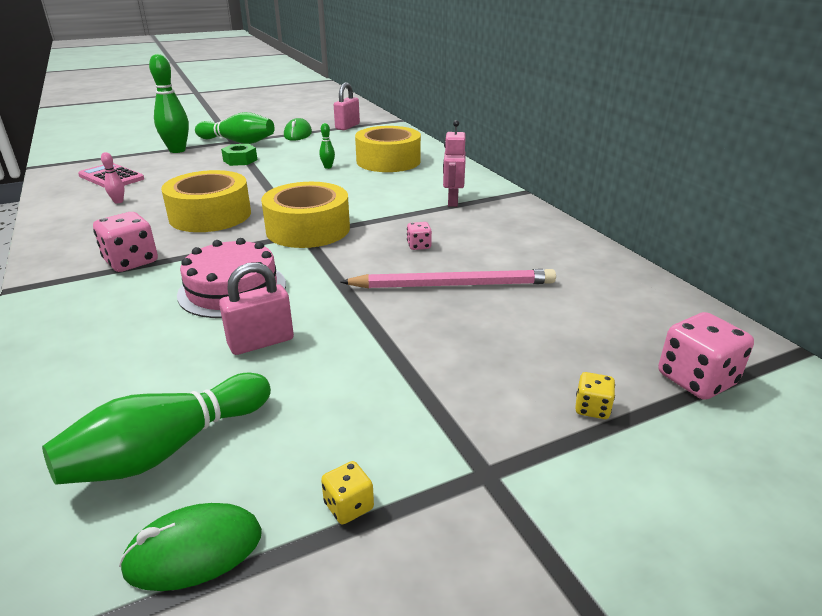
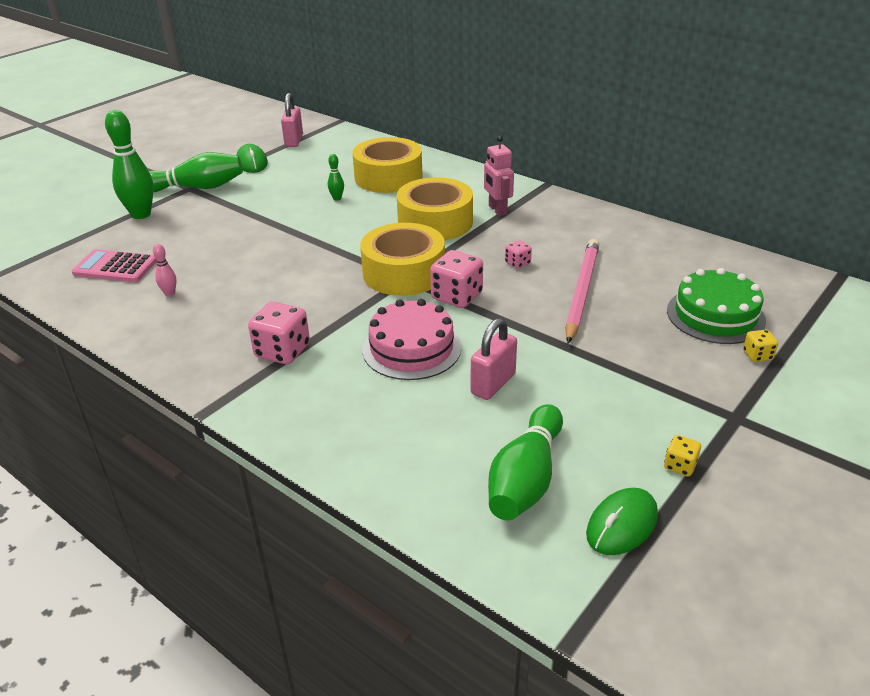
camera: 25 degrees left, 5 degrees up
yellow tape [161,170,251,232] -> yellow tape moved to [397,177,473,241]
green nut [221,144,257,166] -> none
pink pencil [340,269,556,288] -> pink pencil turned 45 degrees counterclockwise [565,239,599,343]
pink dice [658,312,754,400] -> pink dice moved to [430,250,483,308]
none -> green cake [667,268,766,344]

